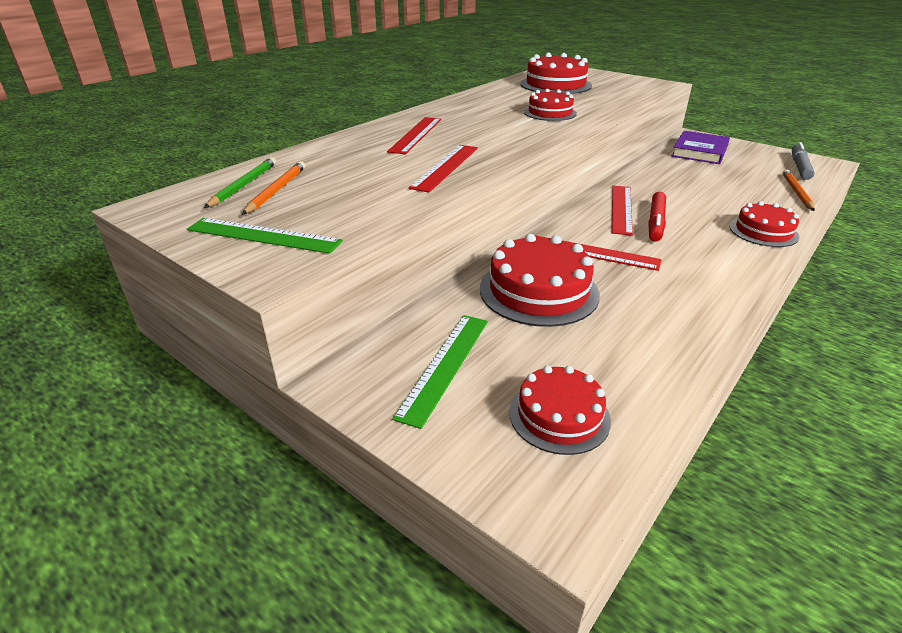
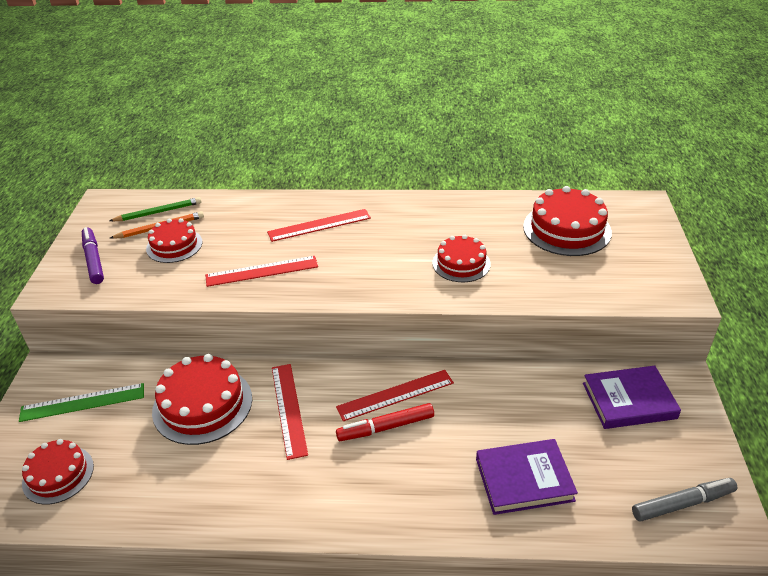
camera: 55 degrees right, 5 degrees up
green ruler [187,218,343,254] -> purple marker [82,227,104,284]
red cake [730,201,799,247] -> red cake moved to [146,218,202,263]
orange pencil [782,170,815,211] -> none
none -> purple book [476,439,578,515]

